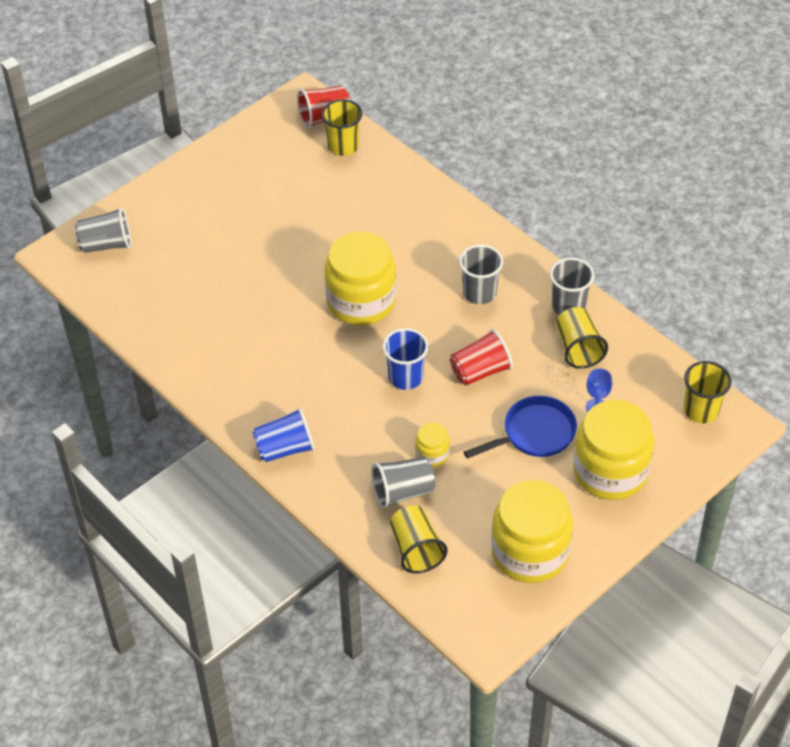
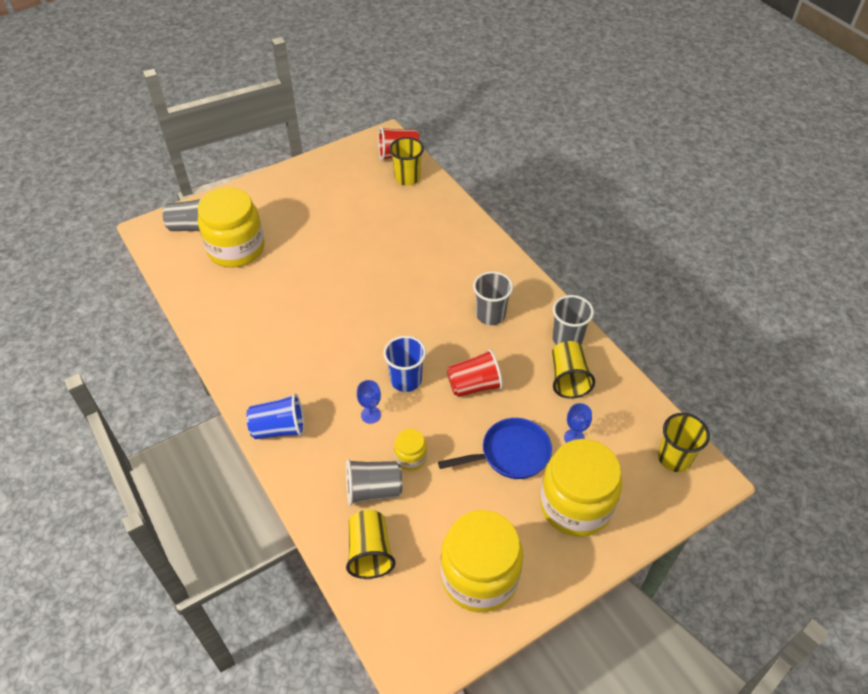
camera: 10 degrees right, 0 degrees up
yellow jar [324,231,397,325] -> yellow jar moved to [198,187,264,268]
none -> blue goblet [357,380,381,424]

